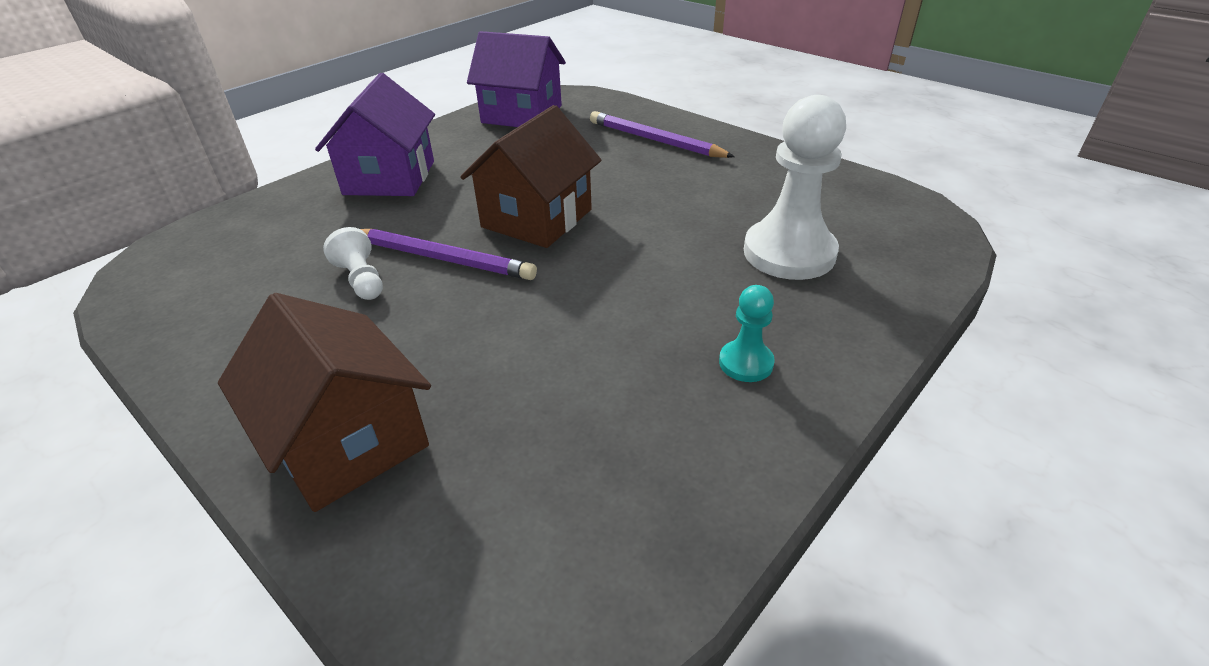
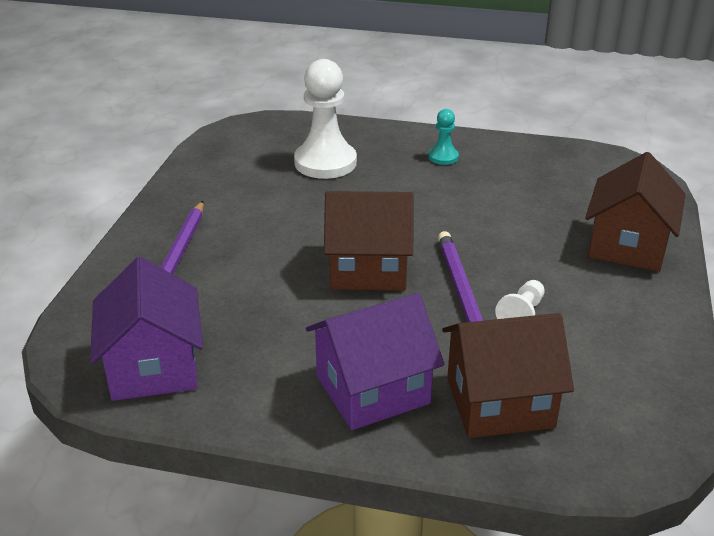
camera: 120 degrees left, 5 degrees down
none -> brown house [442,313,574,438]

